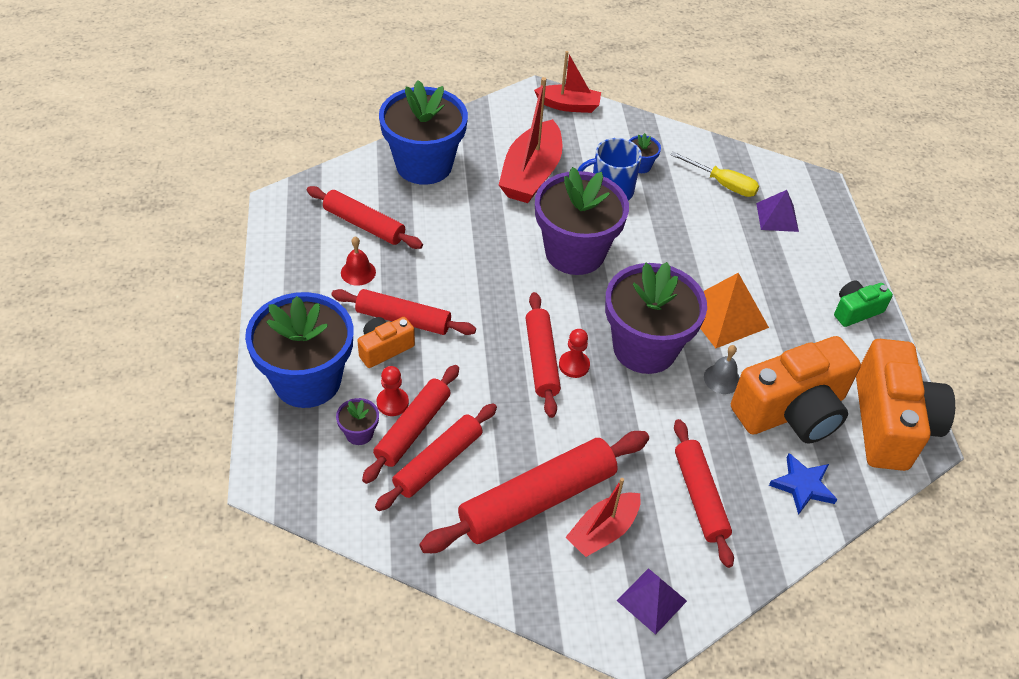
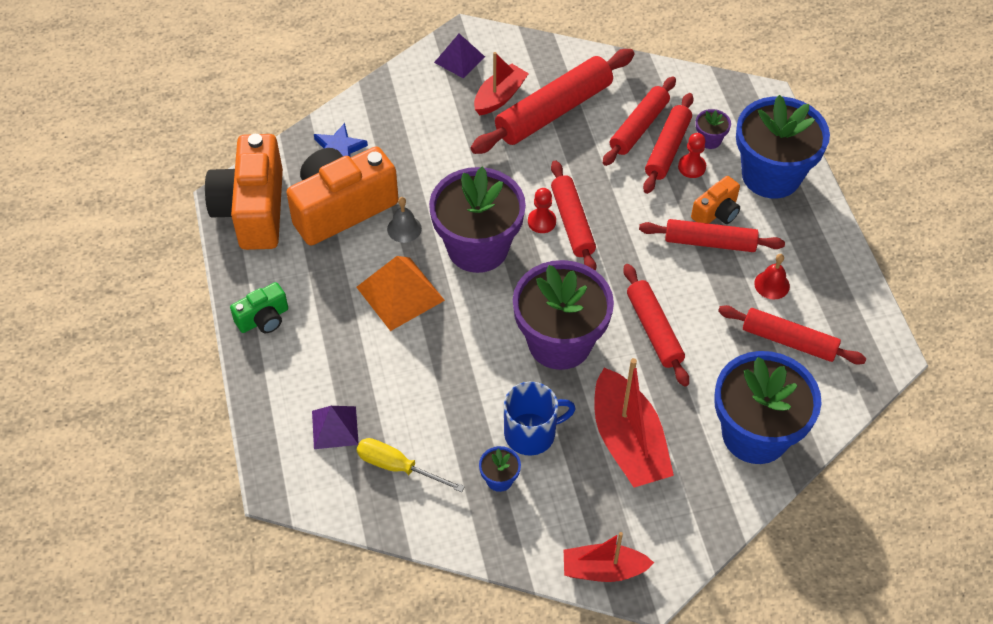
camera: 175 degrees right, 5 degrees up
red boat [499,77,563,203] -> red boat turned 150 degrees clockwise [594,358,674,487]
red rolling pin [674,419,734,568] -> red rolling pin moved to [623,264,689,387]

